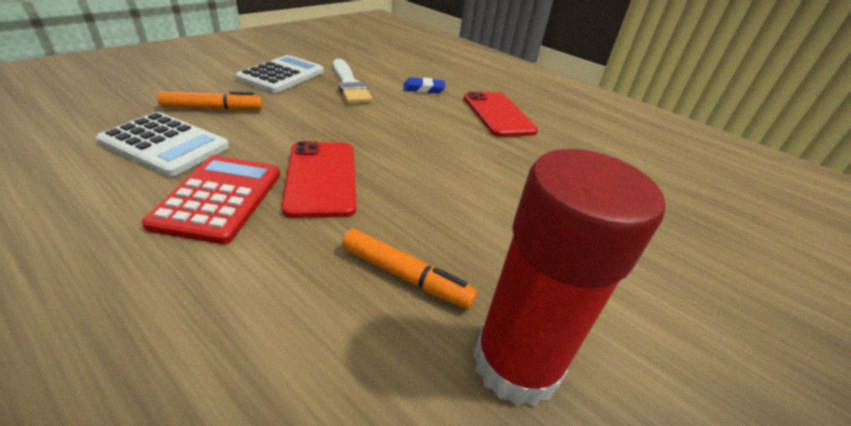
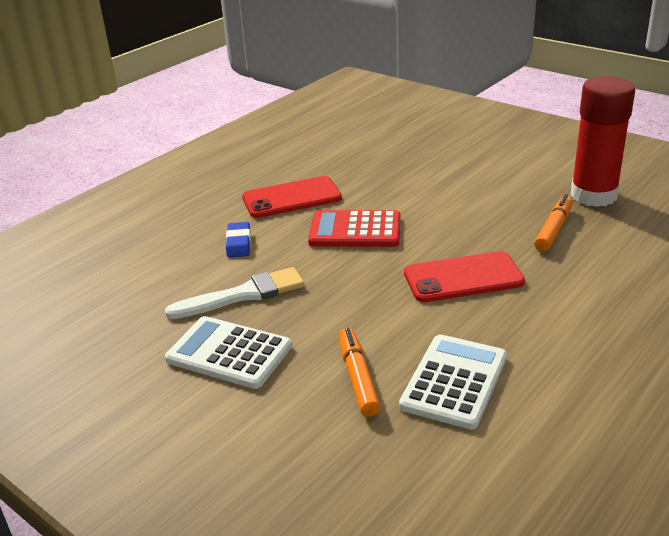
camera: 85 degrees left, 5 degrees down
red calculator [142,156,280,244] -> red calculator moved to [308,210,400,247]

